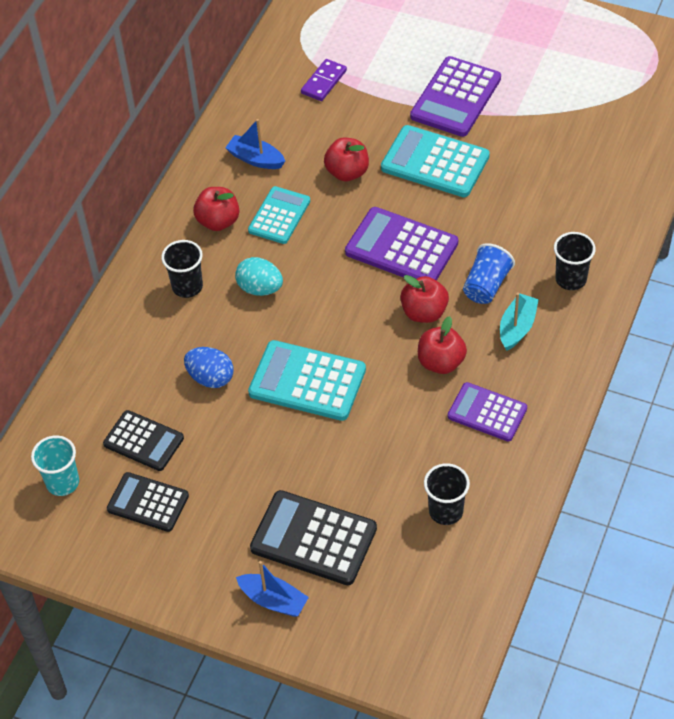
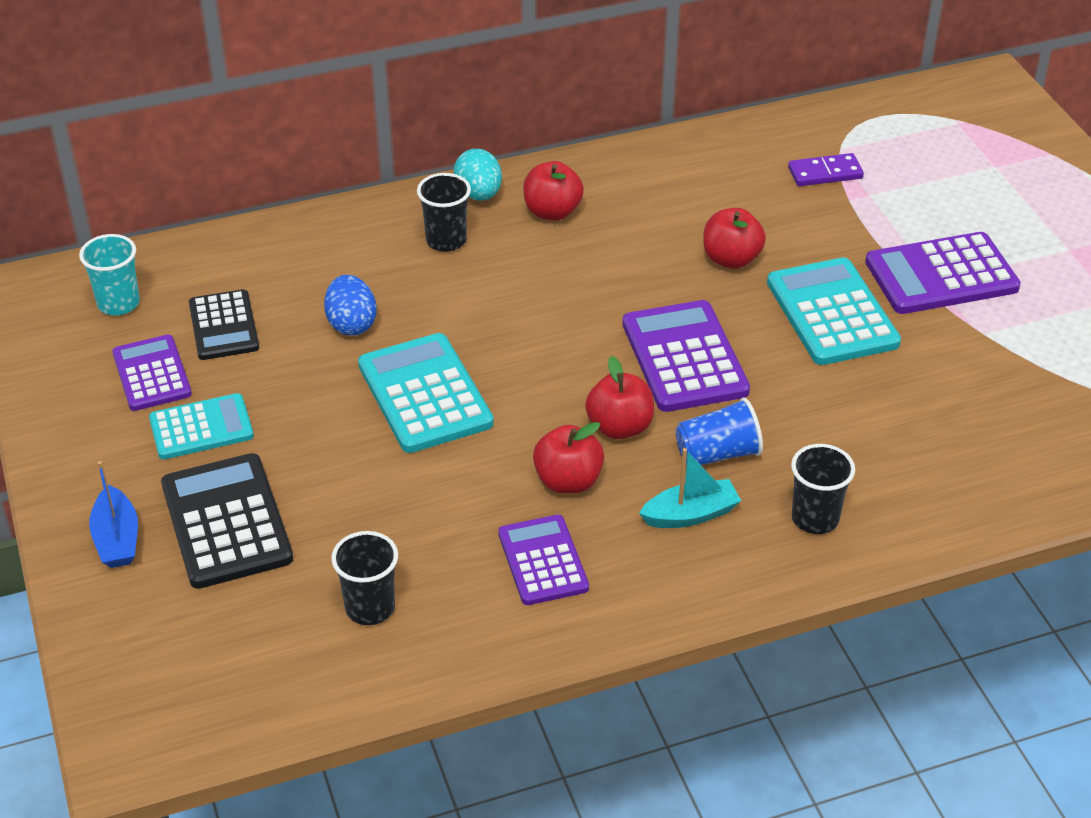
camera: 45 degrees right, 10 degrees down
black calculator [107,472,189,532] -> purple calculator [112,335,192,411]
blue boat [225,119,285,169] -> none
turquoise egg [235,257,283,296] -> turquoise egg moved to [454,149,502,201]
turquoise calculator [248,186,310,244] -> turquoise calculator moved to [149,393,254,459]

